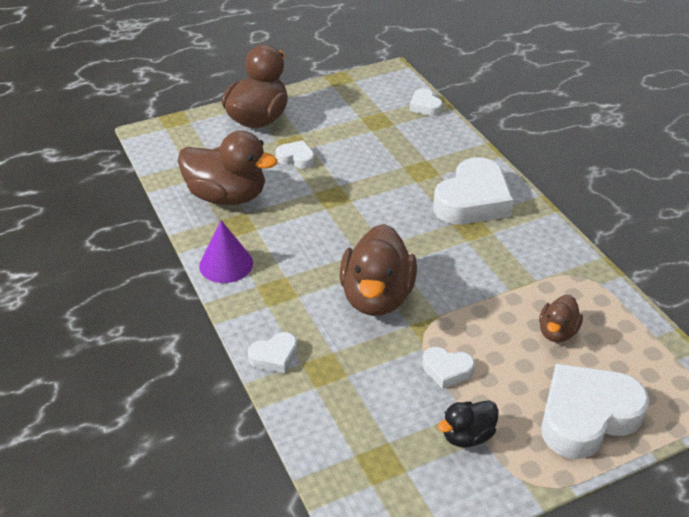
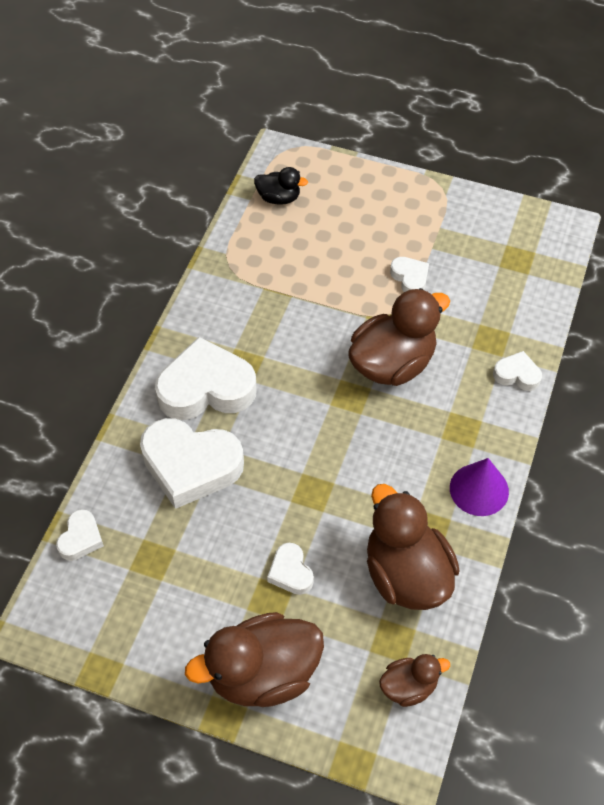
camera: 135 degrees left, 15 degrees up
black duck [438,400,499,447] -> black duck moved to [254,167,308,205]
brown duck [539,295,583,342] -> brown duck moved to [379,654,450,707]
white heart [541,364,649,459] -> white heart moved to [140,418,244,509]

